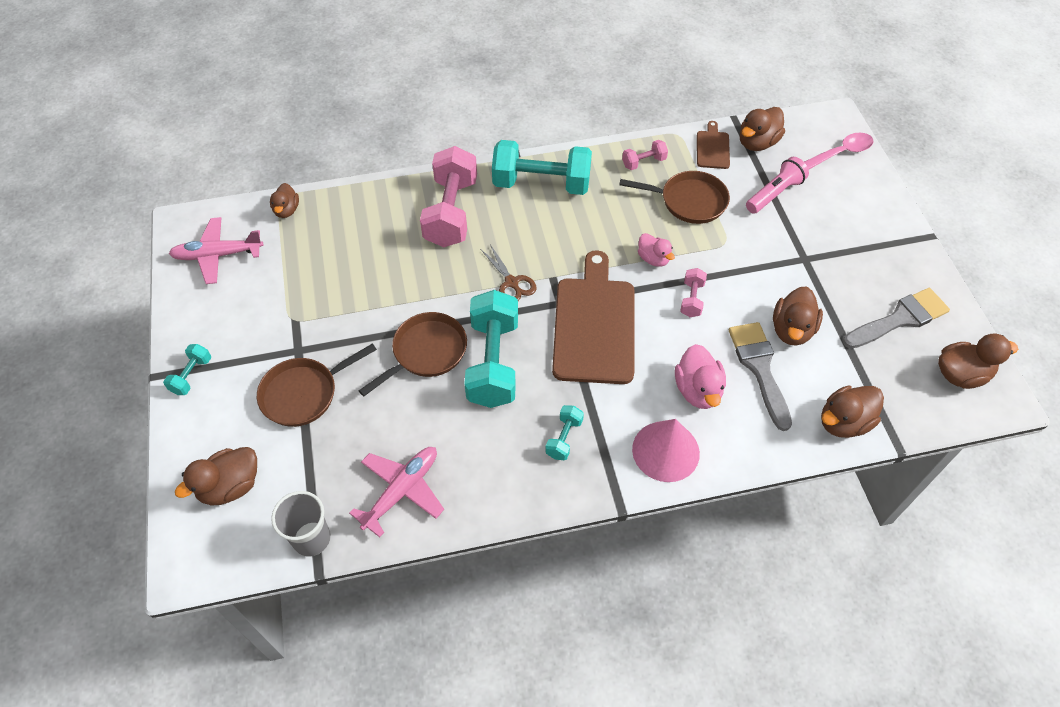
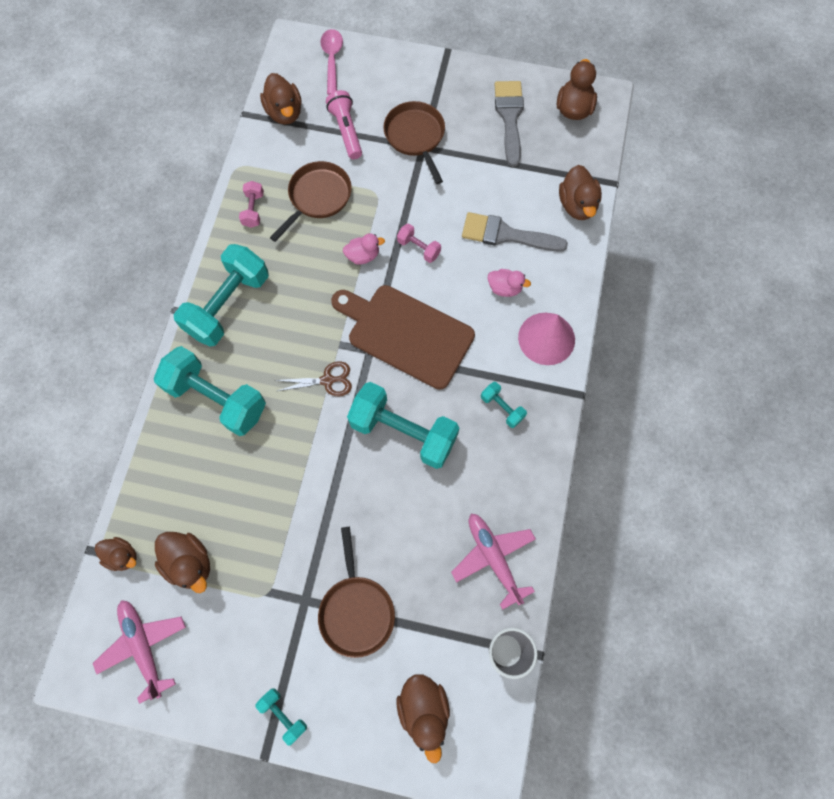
camera: 65 degrees left, 15 degrees up
pink plane [169,217,264,284] -> pink plane turned 135 degrees clockwise [93,600,186,704]
brown pan [359,312,467,396] -> brown pan moved to [383,101,445,184]
pink dumbbell [420,146,477,247] -> turquoise dumbbell [154,346,266,436]
pink duck [675,344,726,409] -> pink duck [488,269,531,297], size x0.65
brown cutting board [697,121,730,169] -> none
brown duck [773,287,823,346] -> brown duck moved to [155,532,210,593]

